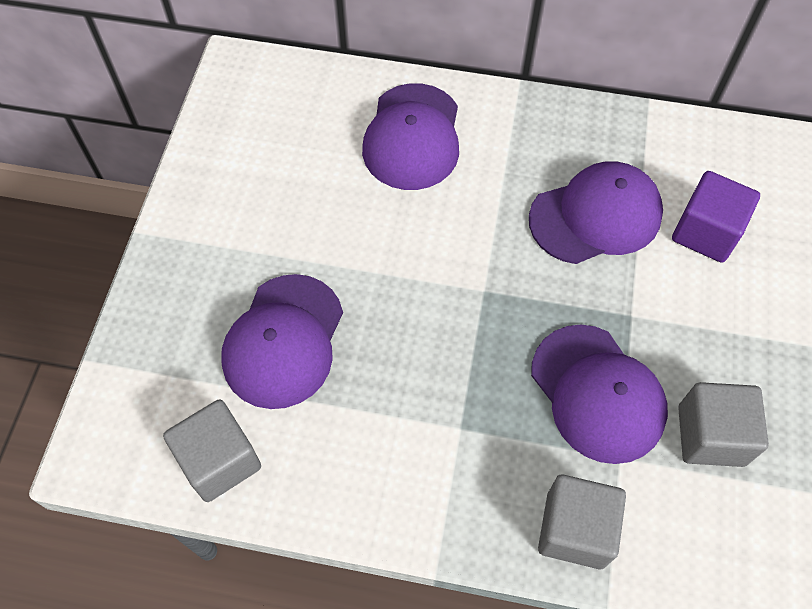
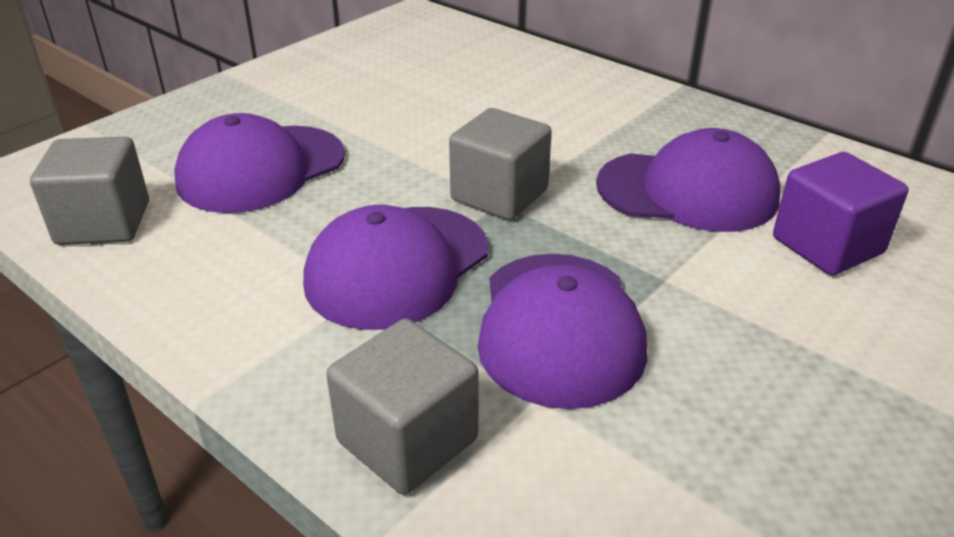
camera: 30 degrees right, 25 degrees down
purple cap [362,83,459,190] -> purple cap moved to [303,205,488,330]
grey cube [678,382,769,467] -> grey cube moved to [449,108,552,220]

